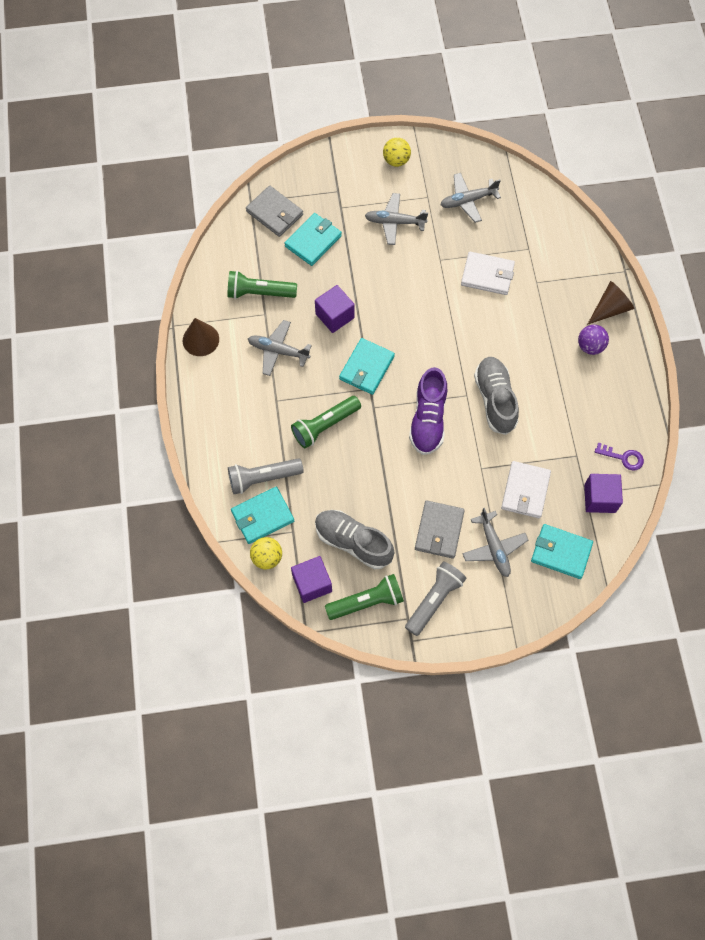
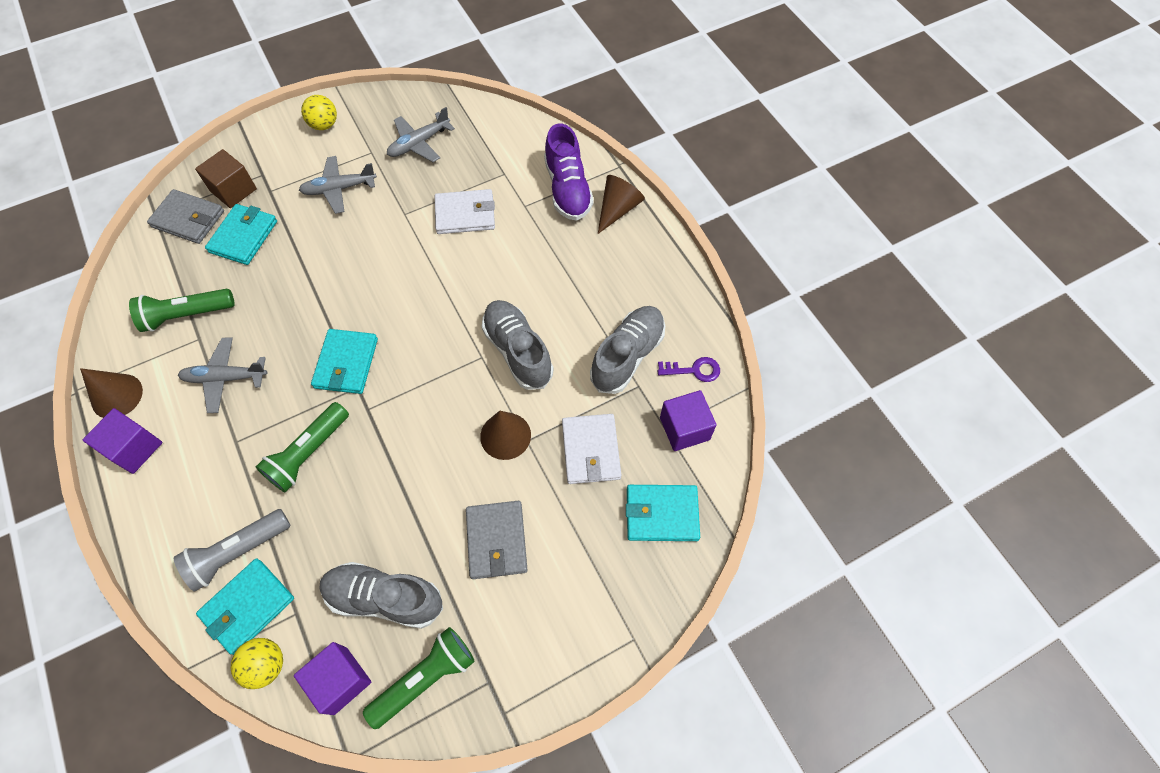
camera: 20 degrees left, 5 degrees down
purple cube [315,285,355,333] -> purple cube moved to [83,408,162,474]
grey flashlight [405,561,467,636] -> none
purple shoe [409,367,447,455] -> purple shoe moved to [544,124,594,221]
grey plane [462,508,528,577] -> none
purple ball [578,325,609,355] -> none
none -> brown cube [195,149,257,208]
none -> brown cone [480,411,531,460]
none -> grey shoe [590,306,665,394]

